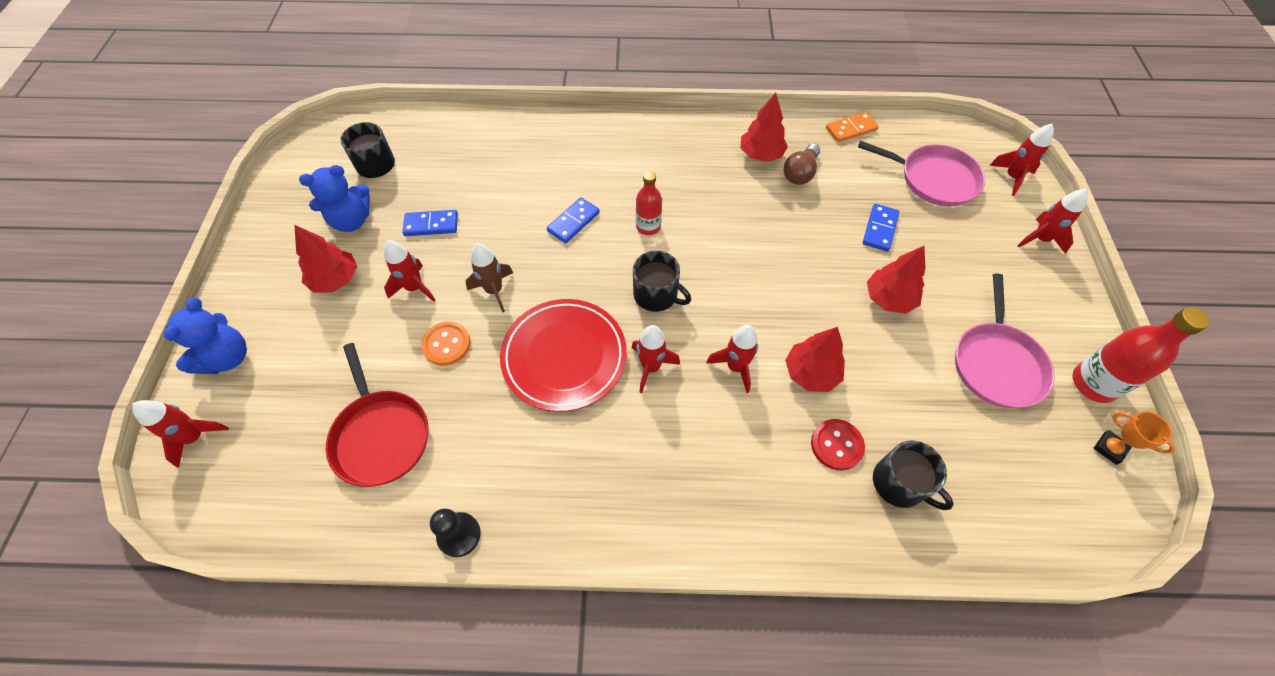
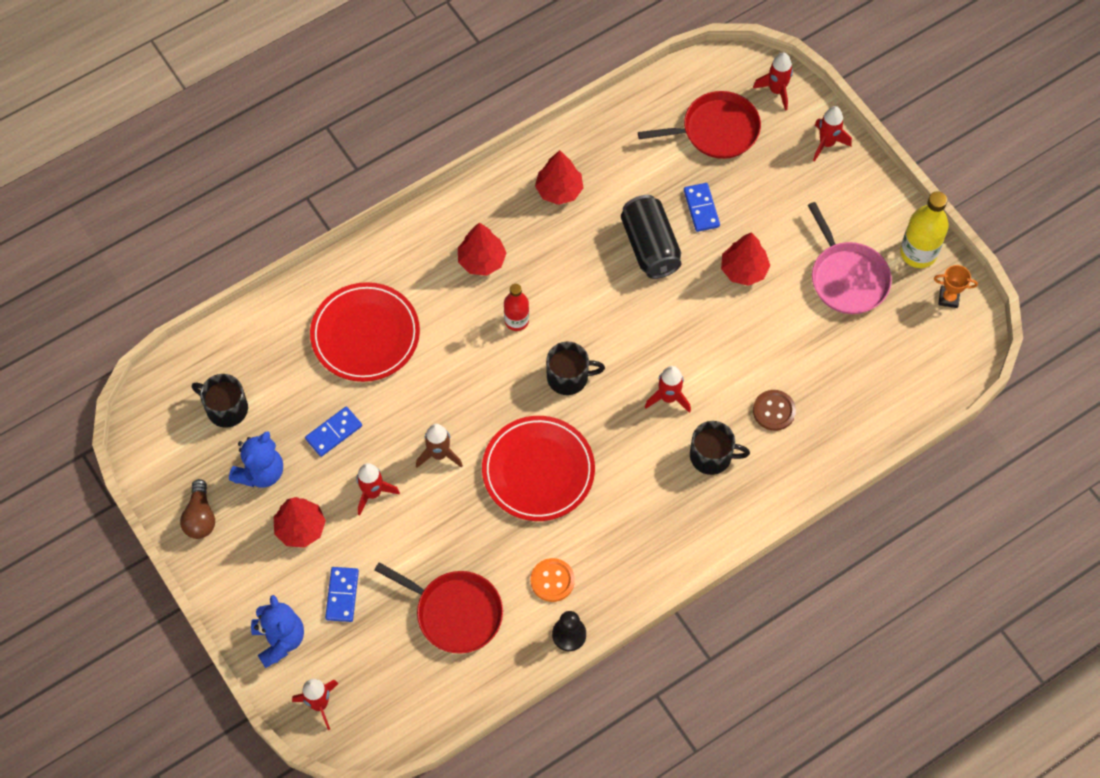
camera: 35 degrees left, 5 degrees up
orange button [421,322,471,366] -> orange button moved to [531,558,575,602]
blue domino [547,197,600,243] -> blue domino moved to [325,567,359,622]
red rocket [632,325,680,393] -> none
brown light bulb [784,144,820,185] -> brown light bulb moved to [180,479,215,539]
red tree [785,327,845,392] -> red tree moved to [458,223,506,276]
red button [811,419,865,471] -> brown button [753,390,796,431]
orange domino [826,112,879,142] -> none
pink pan [858,141,985,206] -> red pan [638,91,761,159]
black mug [873,441,954,510] -> black mug moved to [690,421,750,475]
red bottle [1072,307,1210,403] -> yellow bottle [900,191,949,268]
none -> red plate [310,282,420,382]
none -> black can [621,195,681,279]

